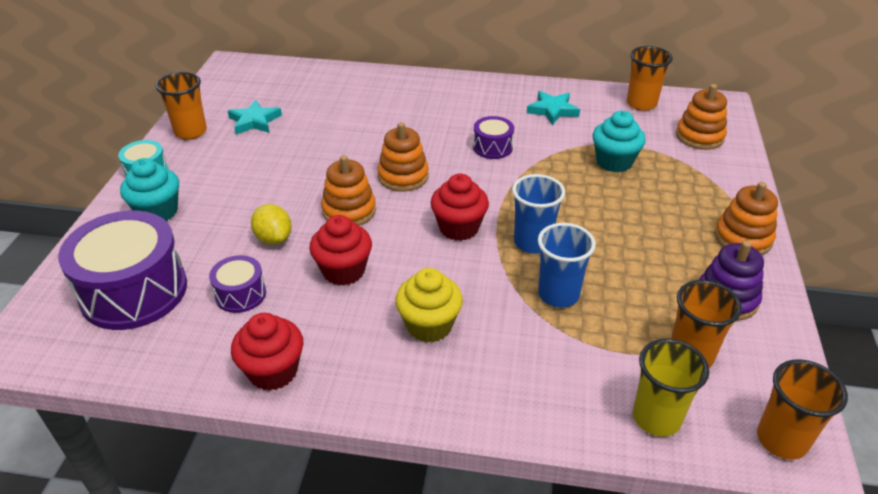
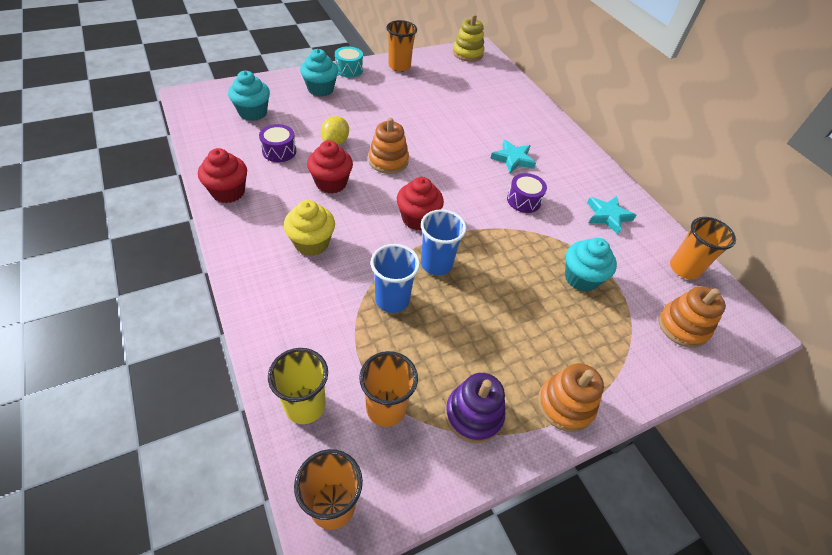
camera: 50 degrees right, 10 degrees up
purple drum [58,211,187,330] -> turquoise cupcake [228,71,270,121]
turquoise star [228,100,282,134] -> turquoise star moved to [490,139,536,173]
orange stacking toy [377,122,429,192] -> none
none -> yellow stacking toy [453,14,485,62]

